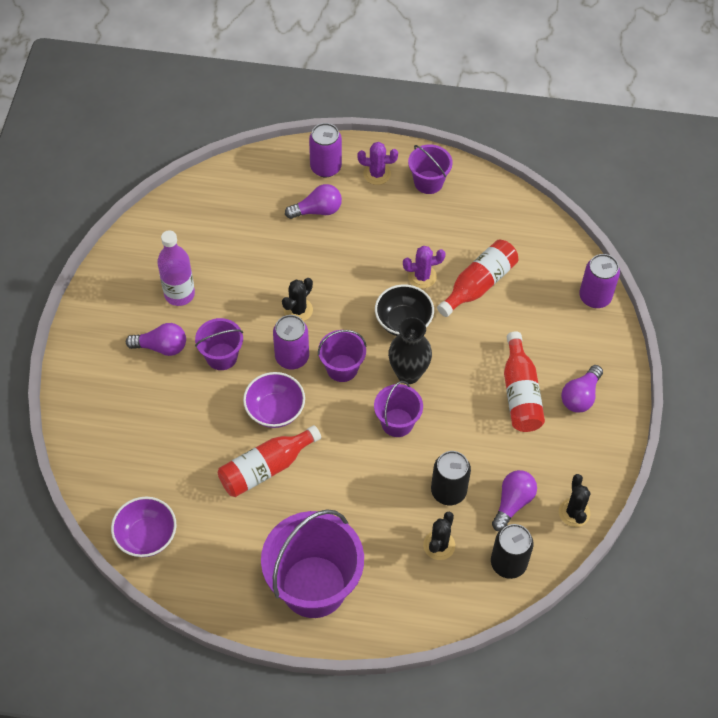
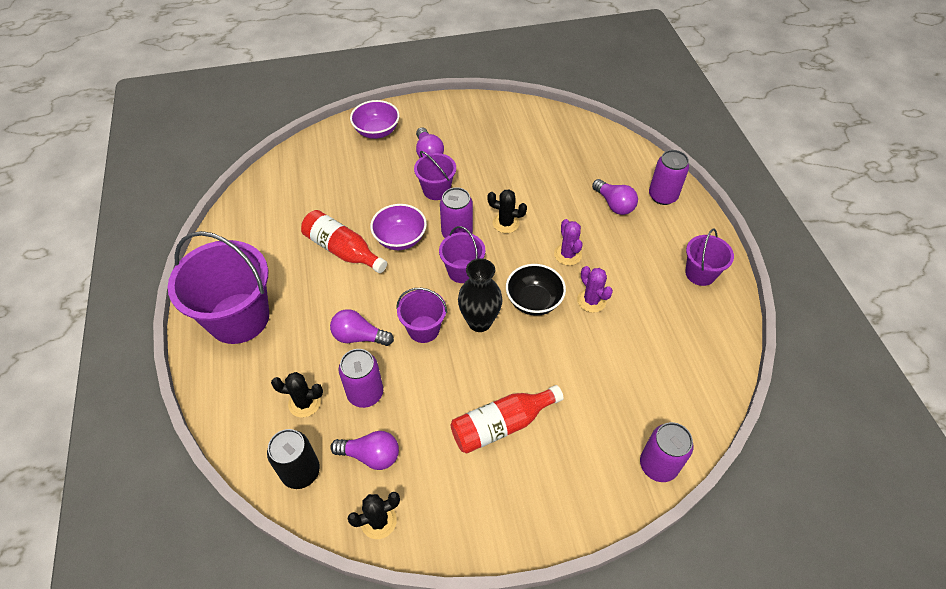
camera: 70 degrees right, 5 degrees down
purple bowl [111,497,176,557] -> purple bowl moved to [350,100,400,139]
purple bottle [157,230,195,306] -> none
purple cactus [357,142,398,185] -> purple cactus moved to [554,219,583,265]
black can [431,451,471,505] -> purple can [339,349,383,408]
red bottle [437,239,518,317] -> none
purple light bulb [561,365,603,413] -> purple light bulb moved to [330,309,394,346]

